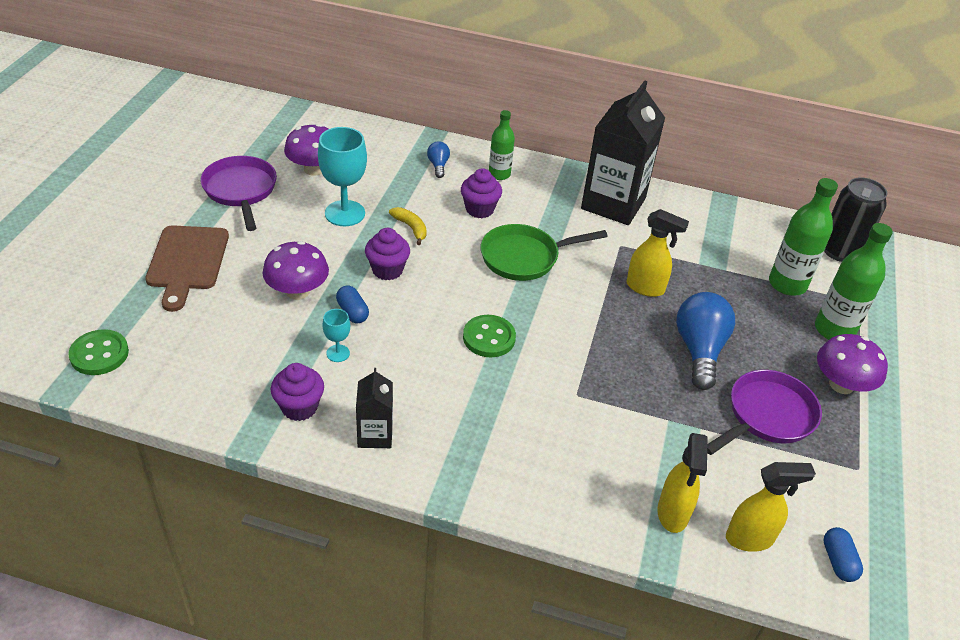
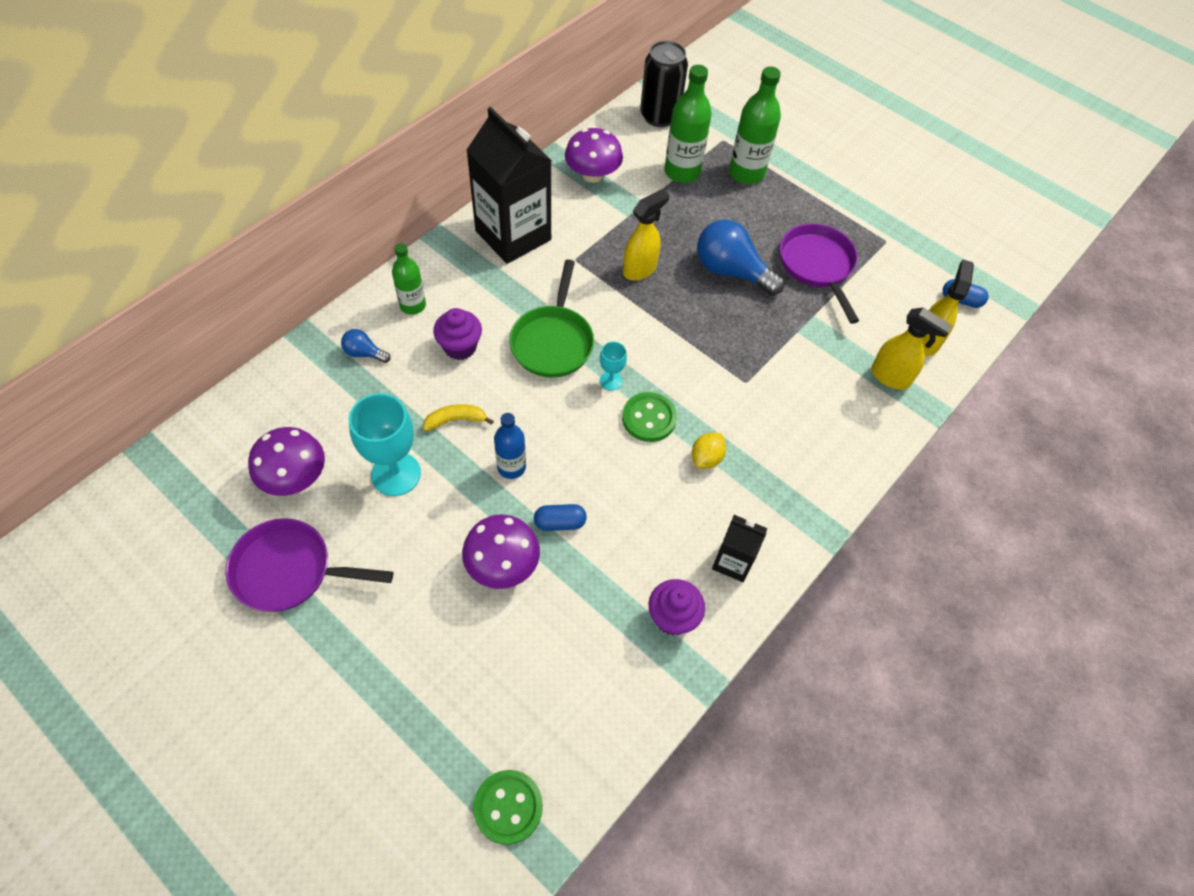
camera: 65 degrees left, 15 degrees up
brown cutting board [145,225,229,312] -> none
turquoise goblet [322,309,350,362] -> turquoise goblet moved to [600,342,627,391]
purple cupcake [365,228,410,280] -> blue bottle [494,413,526,479]
purple mushroom [817,334,888,394] -> purple mushroom moved to [565,128,623,183]
none -> yellow lemon [692,433,726,469]

